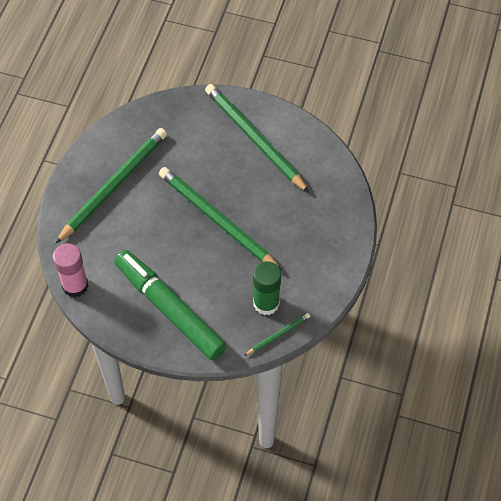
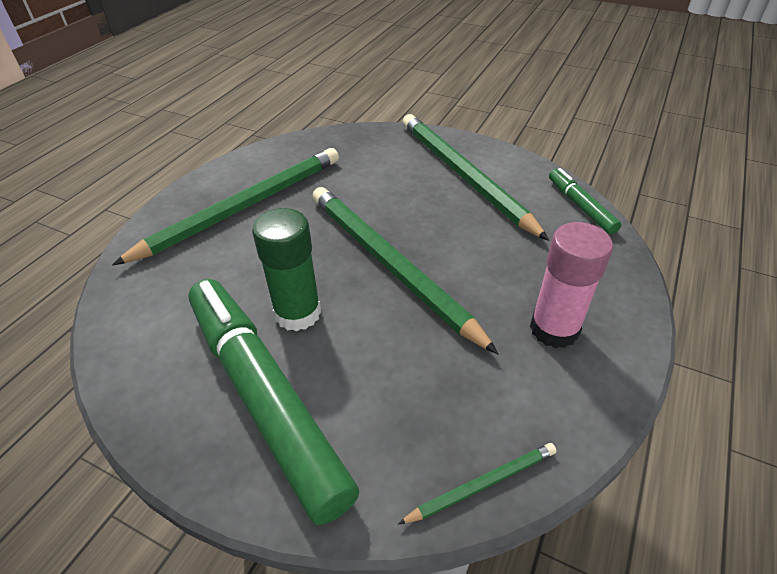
camera: 10 degrees right, 15 degrees down
pink glue stick [53,243,88,298] -> pink glue stick moved to [530,222,613,348]
green glue stick [253,261,281,315] -> green glue stick moved to [252,208,321,331]
none -> green marker [549,168,621,234]

